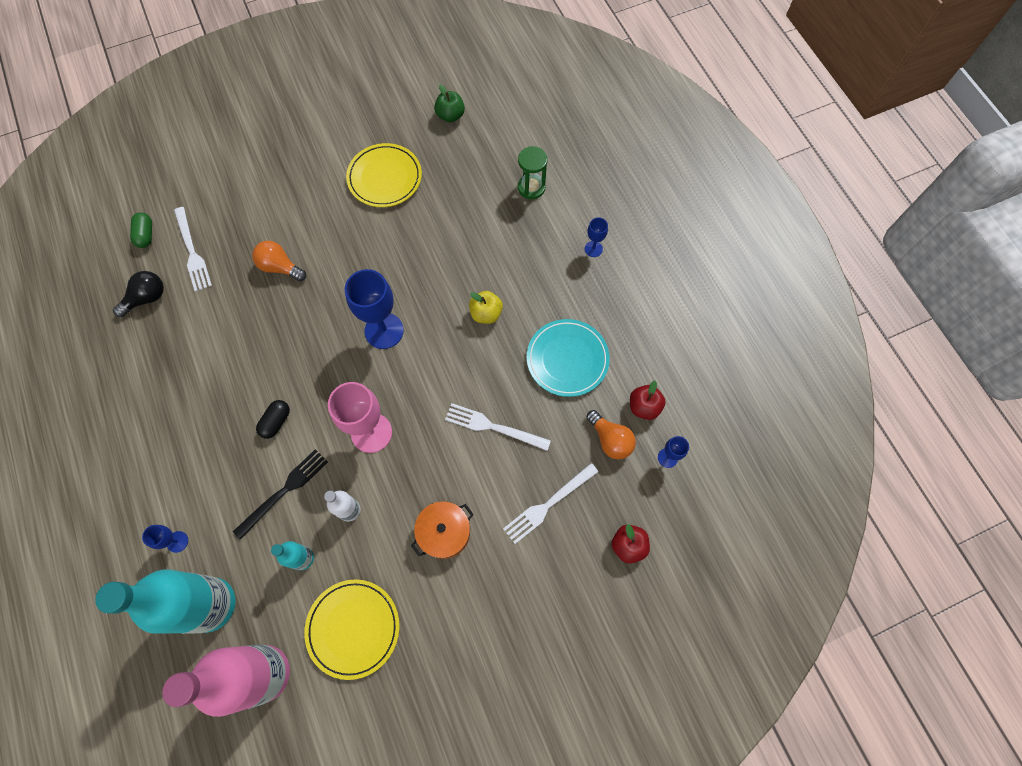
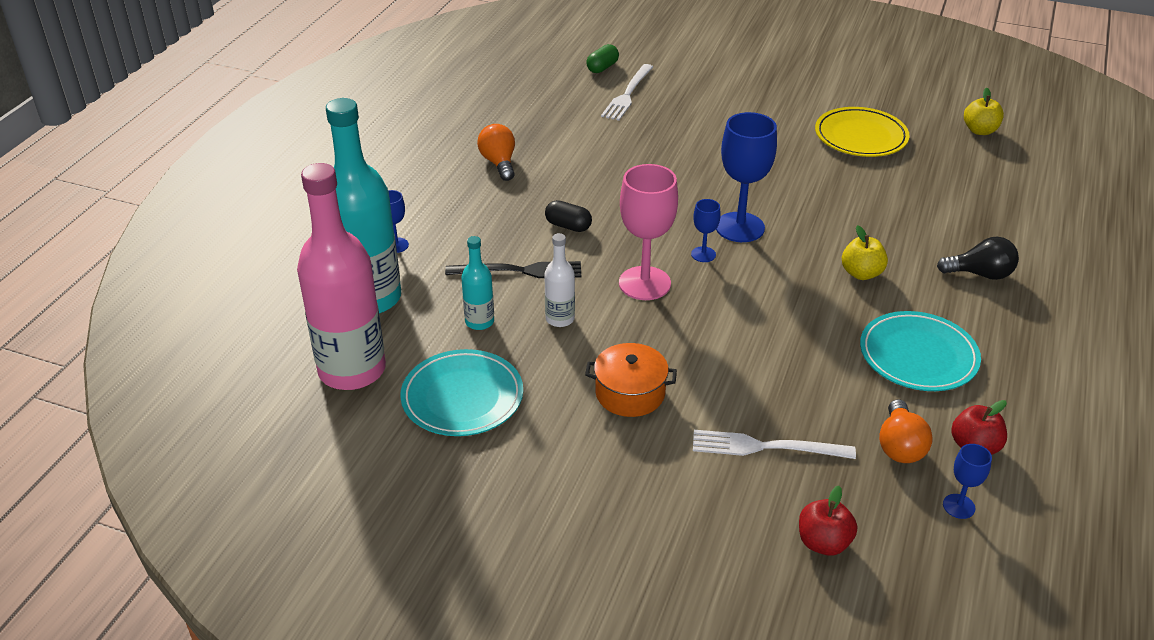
camera: 45 degrees right, 30 degrees down
black light bulb [113,271,164,317] -> black light bulb moved to [937,237,1019,280]
orange light bulb [252,241,306,281] -> orange light bulb moved to [477,124,515,181]
black capsule [256,400,290,439] -> black capsule turned 45 degrees clockwise [545,200,592,232]
yellow plate [304,579,399,680] -> turquoise plate [400,349,523,436]
green apple [434,84,465,122] -> yellow apple [964,88,1004,135]
white fork [445,403,551,451] -> none
green hourglass [518,146,548,199] -> none
blue goblet [585,217,608,257] -> blue goblet moved to [691,199,721,262]

